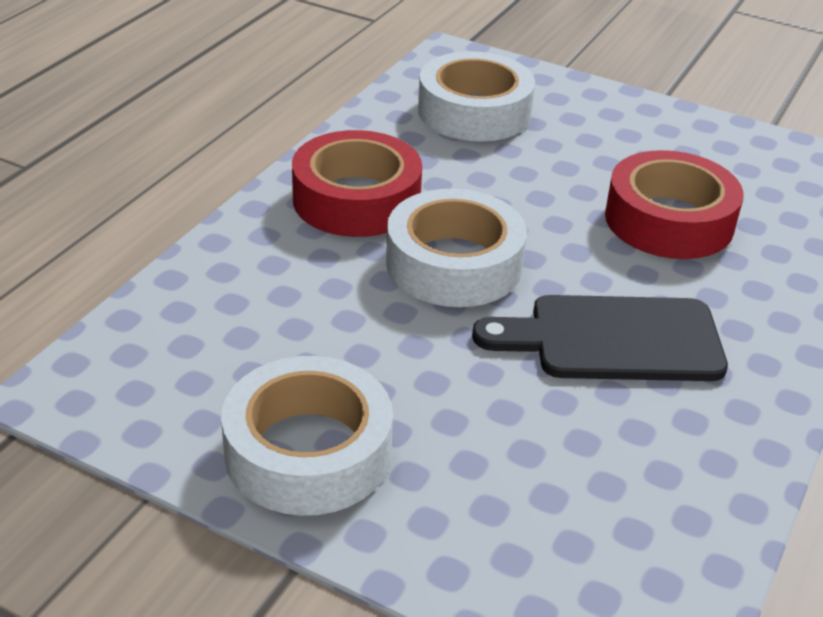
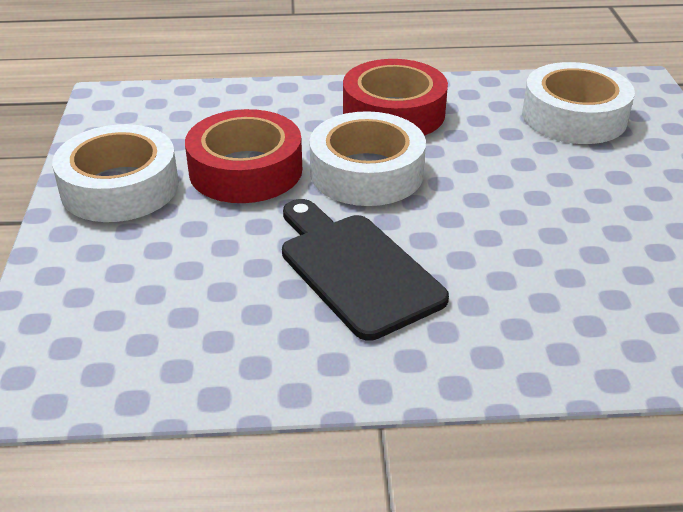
camera: 60 degrees right, 0 degrees up
red tape [605,150,743,259] -> red tape moved to [185,109,302,203]

